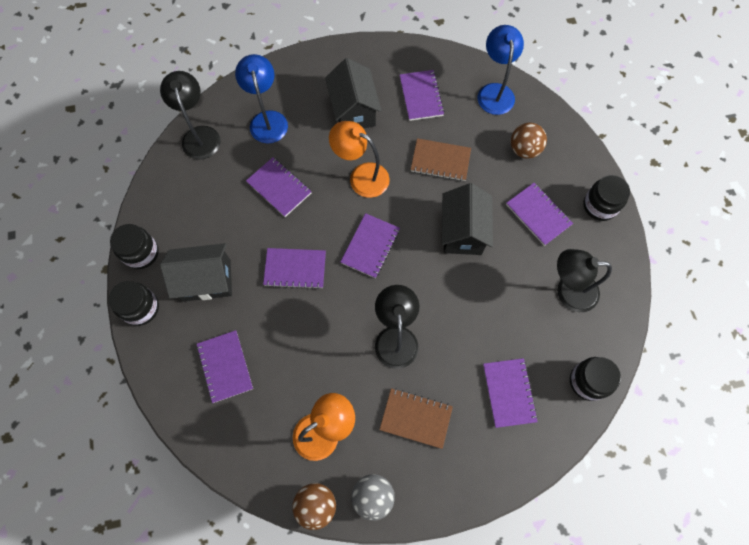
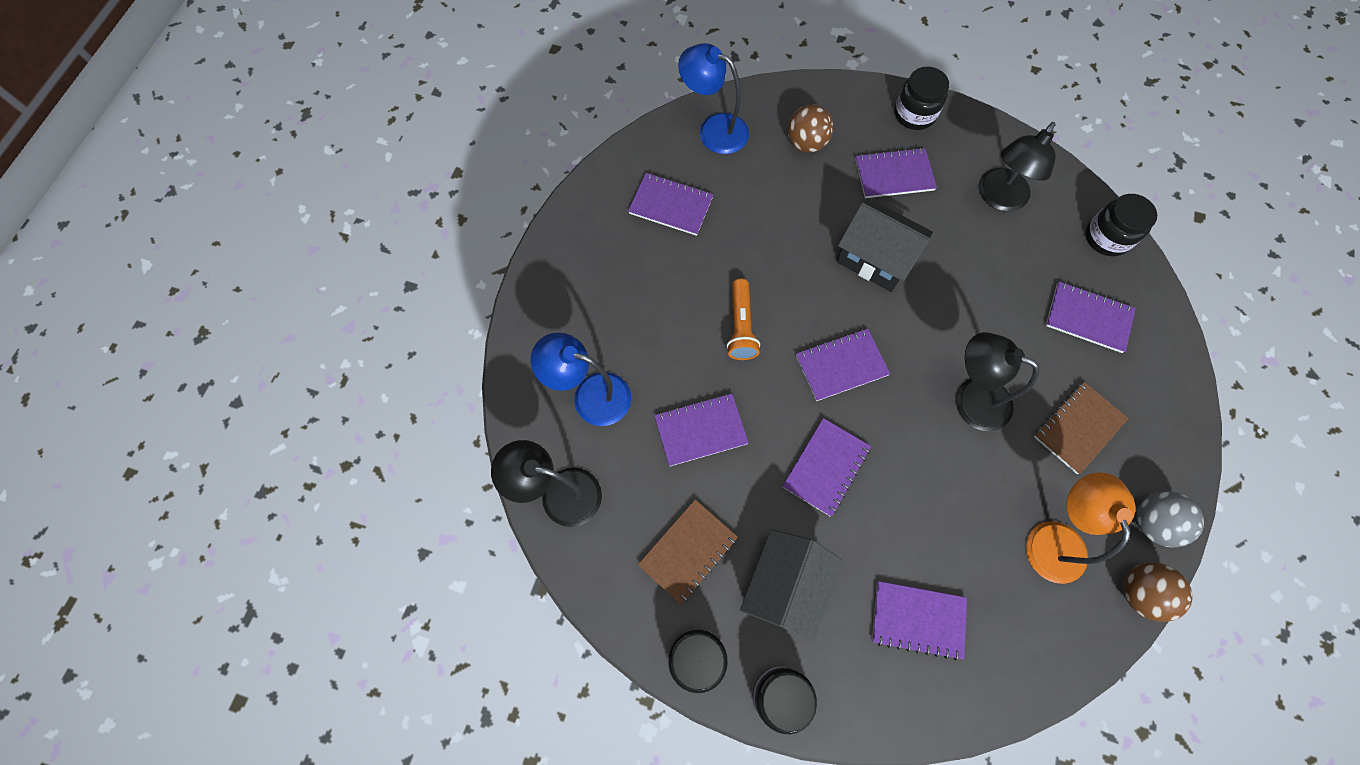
camera: 60 degrees left, 0 degrees up
black house [325,58,381,128] -> none
orange lamp [329,121,390,198] -> orange flashlight [727,279,760,360]
purple notebook [341,213,400,278] -> purple notebook turned 75 degrees counterclockwise [796,329,890,401]
brown notebook [411,138,471,181] -> brown notebook moved to [638,499,738,605]

